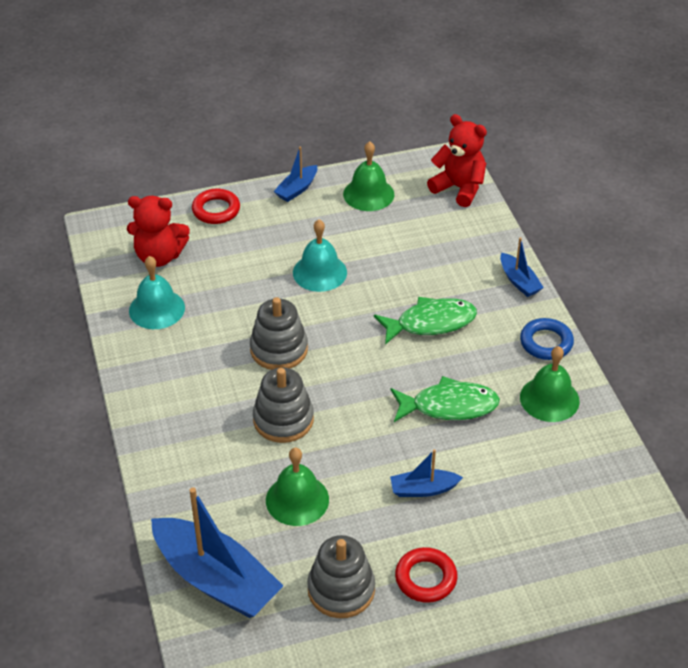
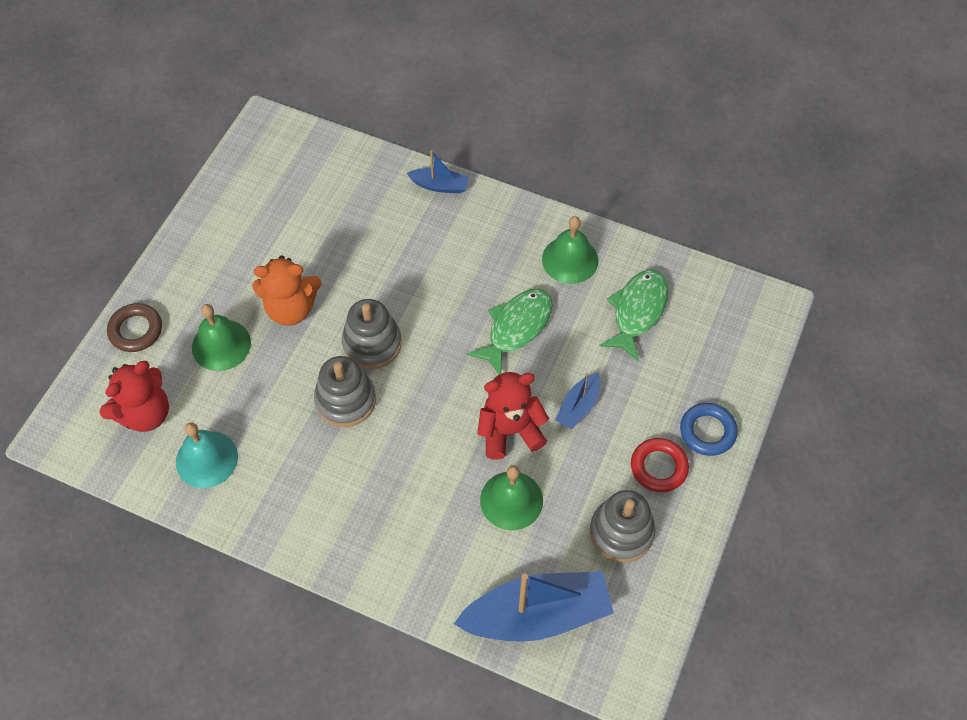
camera: 50 degrees left, 15 degrees up
red ring [192,189,240,224] -> brown ring [107,303,162,352]
grey stacking toy [253,368,314,443] -> grey stacking toy moved to [342,299,402,369]
blue boat [274,147,317,202] -> none
turquoise bell [293,219,347,292] -> orange teddy bear [252,255,322,326]
green bell [343,141,394,211] -> green bell moved to [192,304,251,371]
green fish [374,297,477,345] -> green fish moved to [599,269,668,361]
red teddy bear [427,114,487,207] -> red teddy bear moved to [477,372,549,460]
blue ring [520,318,574,360] -> blue ring moved to [680,403,738,456]

